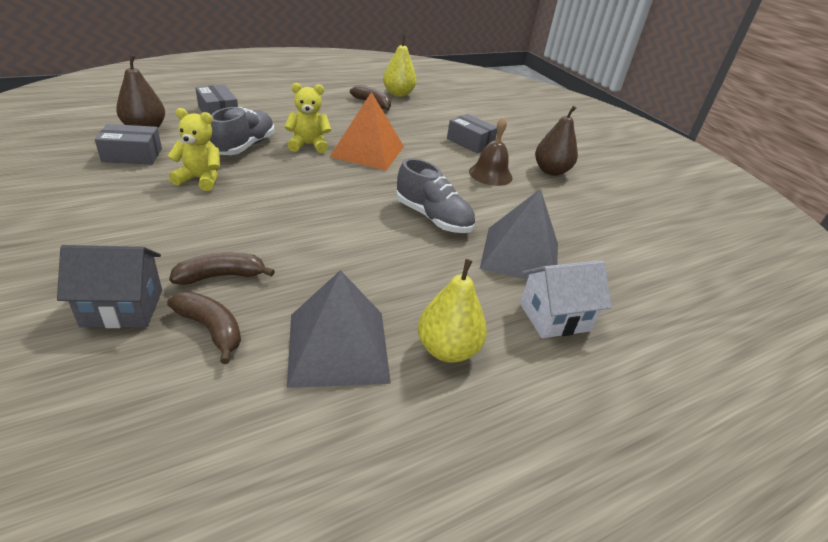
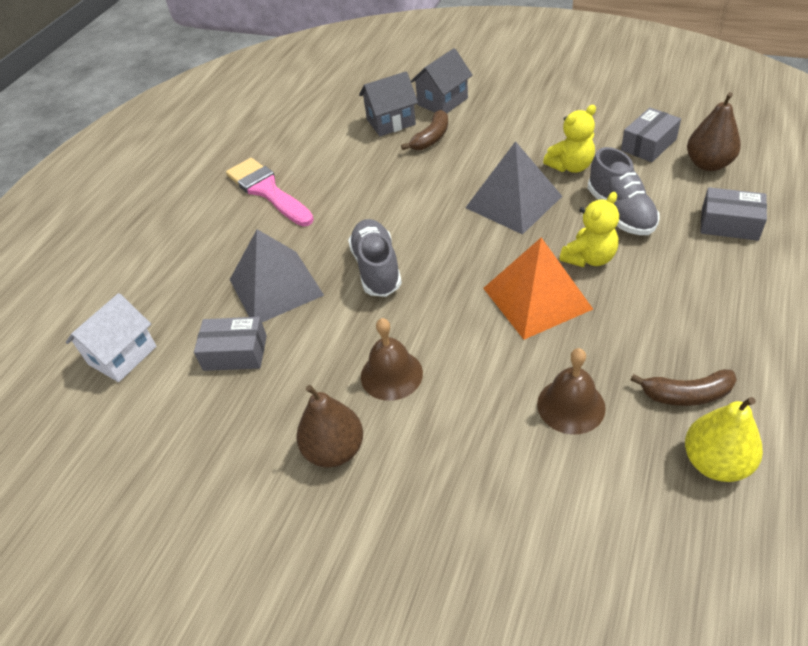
camera: 150 degrees right, 10 degrees up
brown banana [167,292,241,364] -> grey house [359,71,418,136]
grey pyramid [287,270,391,388] -> grey pyramid moved to [465,141,562,235]
grey shoe [396,158,475,233] -> grey shoe turned 75 degrees clockwise [348,219,402,297]
yellow pear [418,259,487,363] -> pink brush [226,158,314,227]
grey box [447,114,497,153] -> grey box moved to [194,317,267,371]
white house [520,260,611,338] -> white house moved to [66,293,157,382]
none -> brown bell [537,348,606,435]

